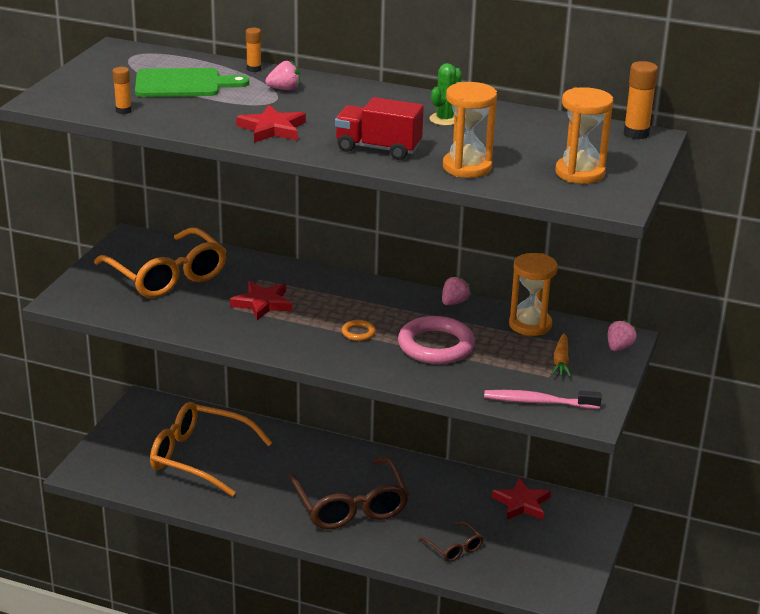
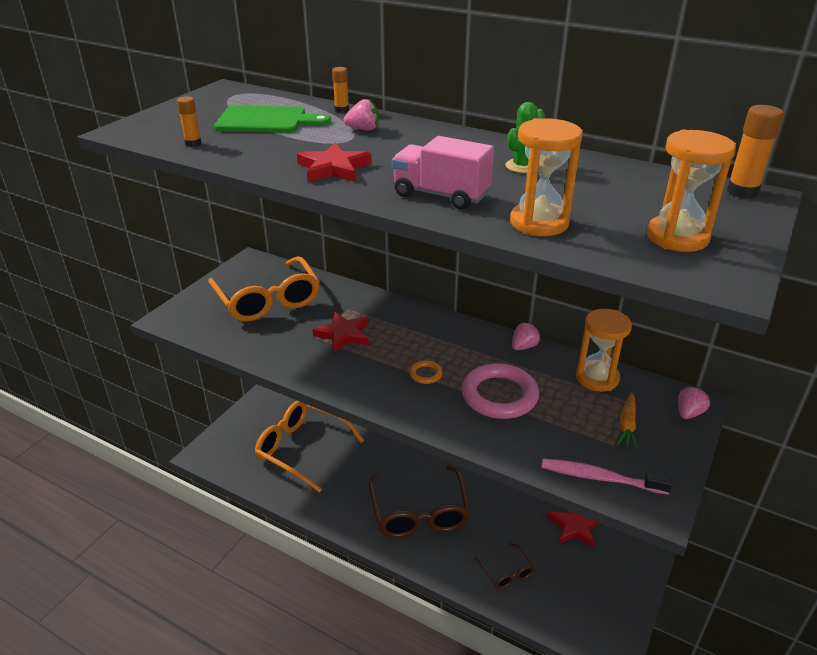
camera: 10 degrees right, 5 degrees up
red truck [335,97,424,160] -> pink truck [392,136,494,210]

